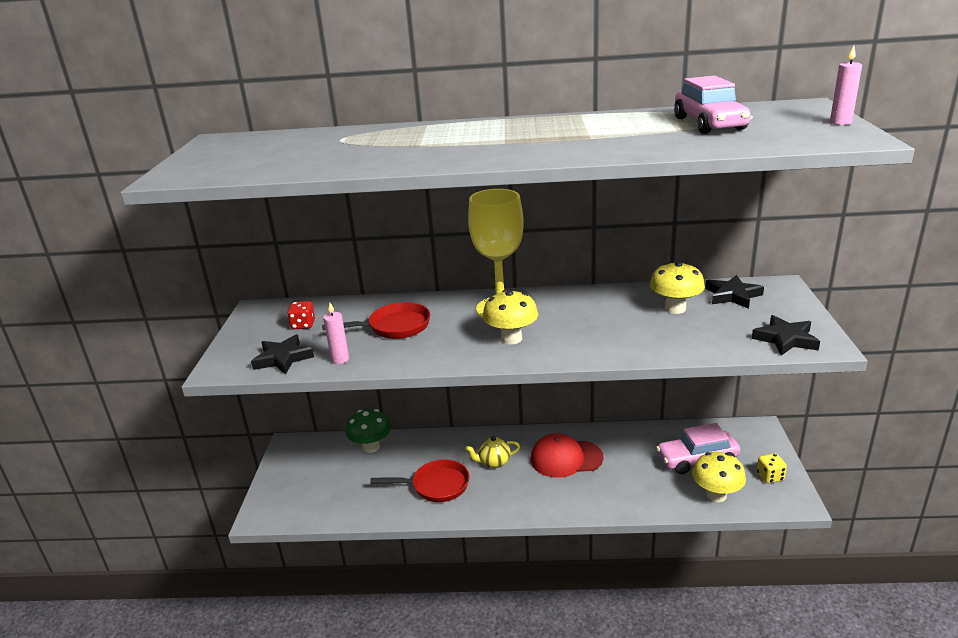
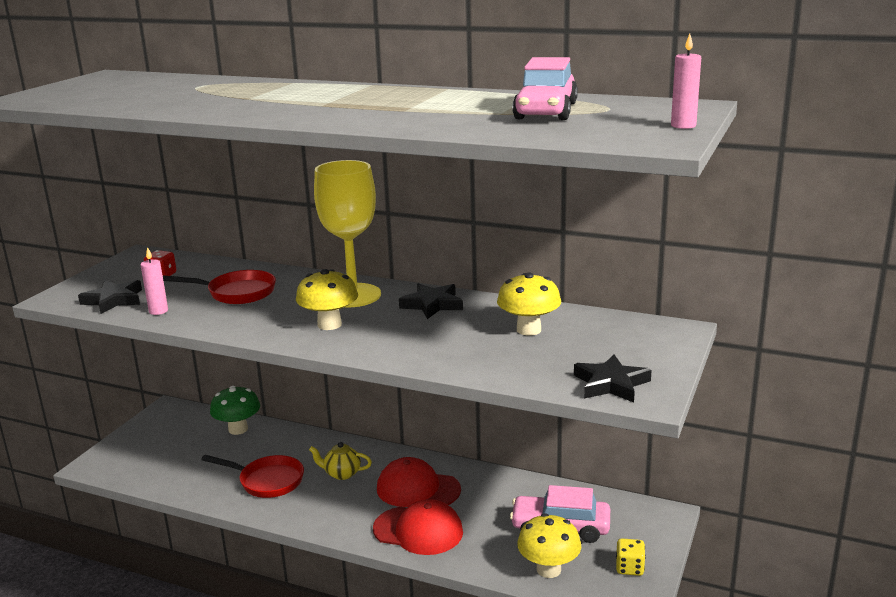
camera: 20 degrees right, 5 degrees down
black star [705,275,764,309] -> black star moved to [399,283,463,319]
none -> red cap [373,499,463,555]

